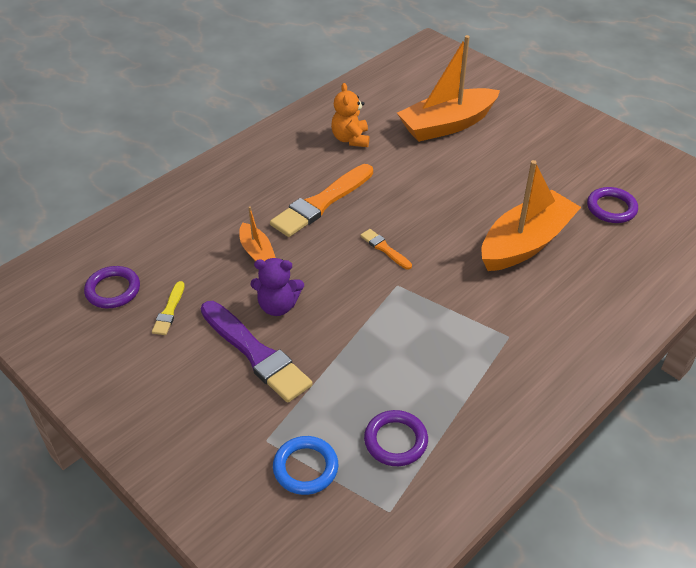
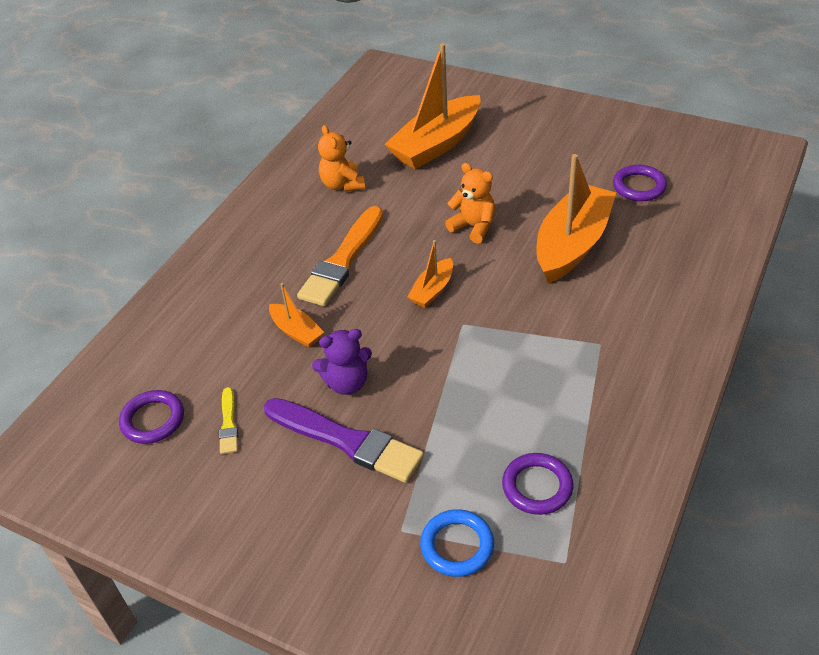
camera: 15 degrees left, 0 degrees up
orange brush [360,229,412,270] -> orange boat [407,240,453,308]
none -> orange teddy bear [445,163,495,243]

